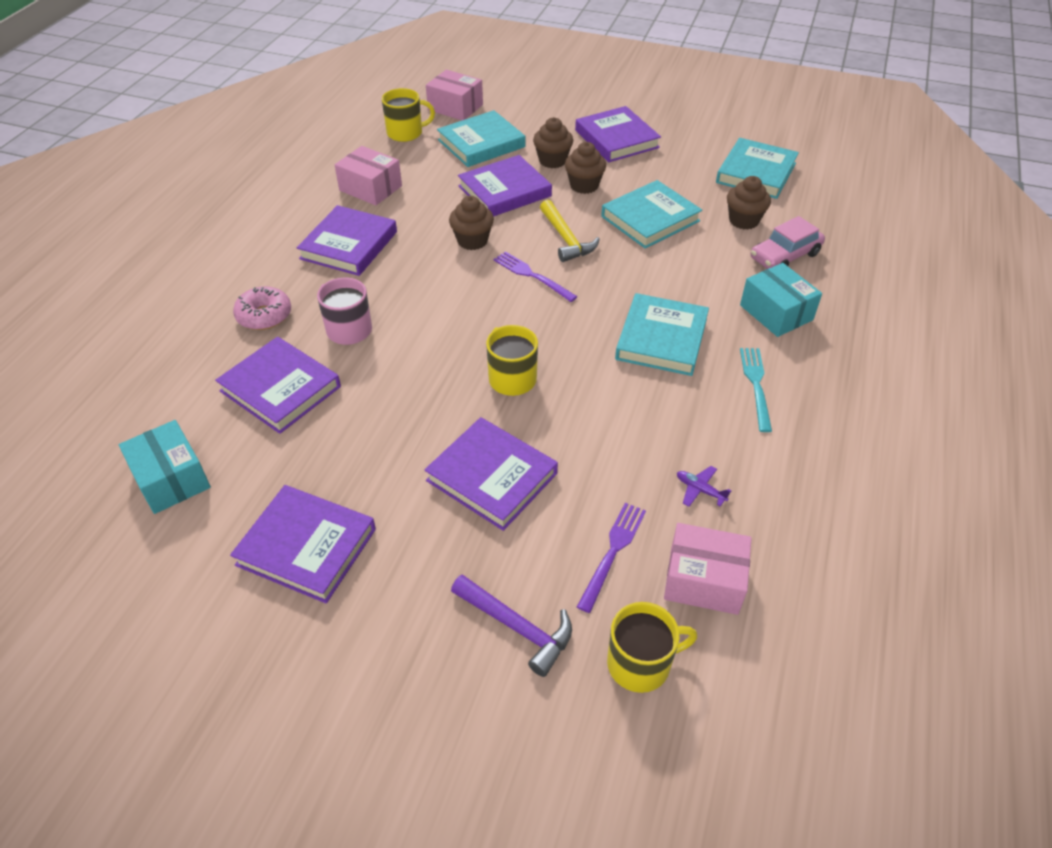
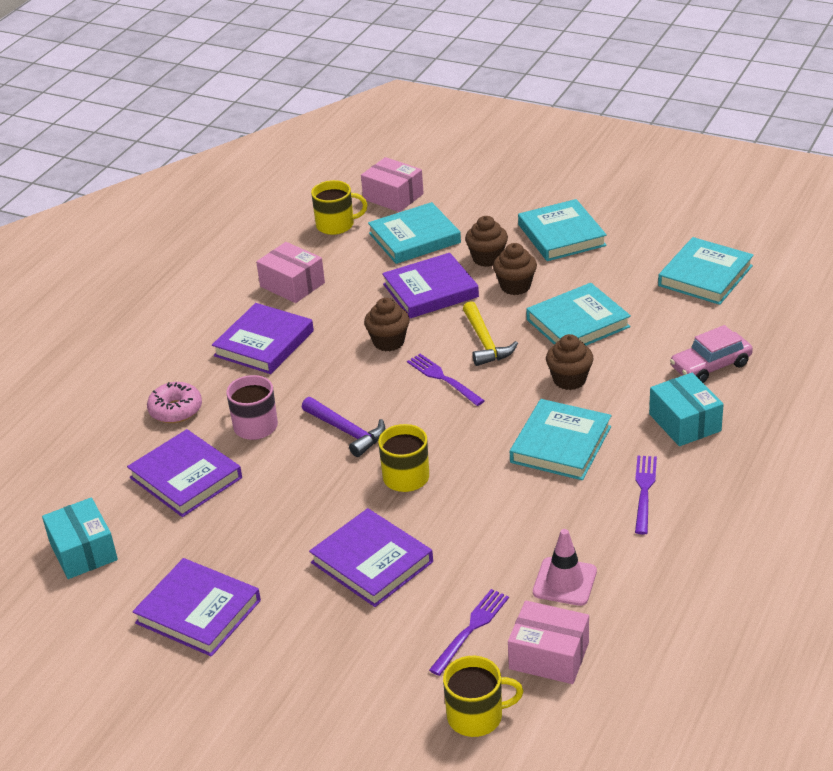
camera: 10 degrees right, 10 degrees down
purple hammer [451,574,572,677] -> purple hammer moved to [301,397,385,457]
purple book [575,106,661,162] -> turquoise book [518,199,607,261]
purple plane [677,466,731,507] -> pink traffic cone [533,529,597,606]
brown cupcake [727,176,771,229] -> brown cupcake moved to [546,334,594,390]
turquoise fork [740,348,772,432] -> purple fork [635,455,657,534]

